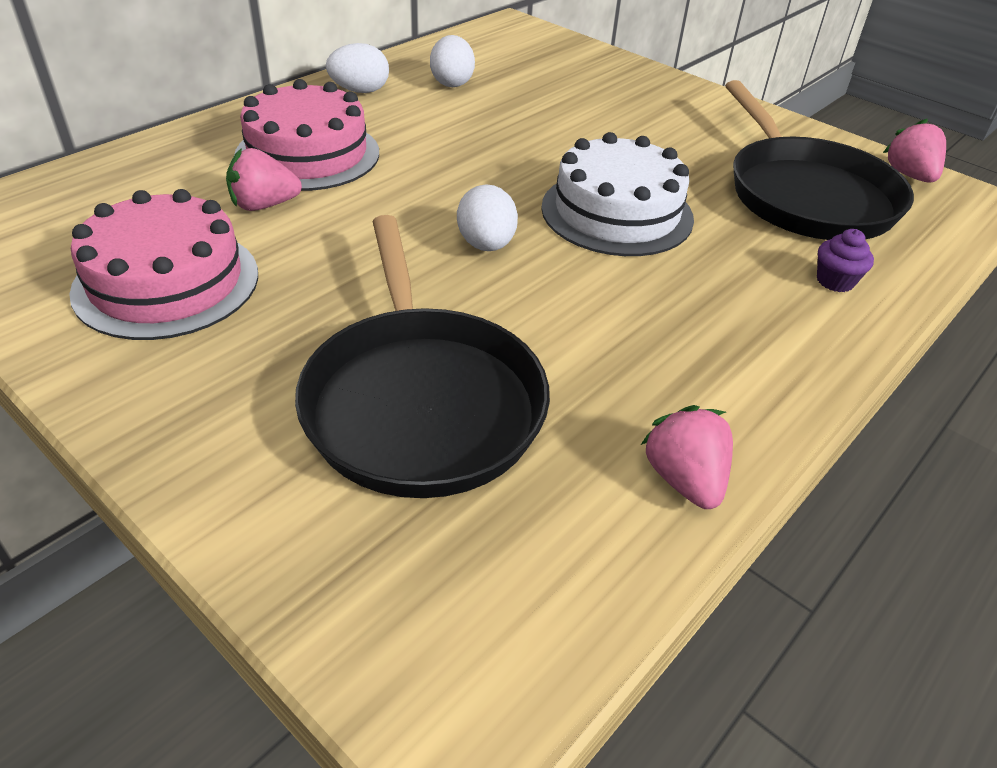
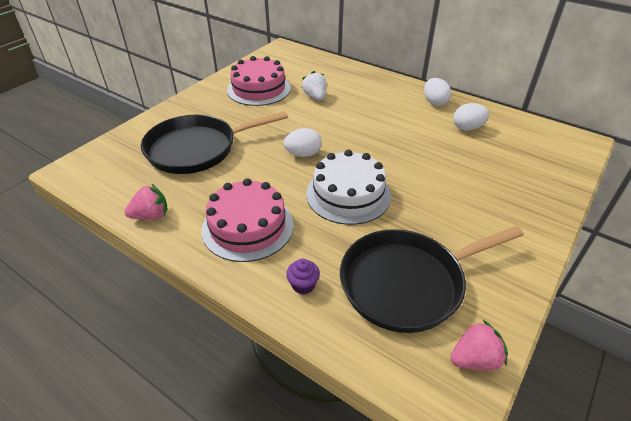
camera: 85 degrees right, 0 degrees up
pink strawberry [226,148,302,211] -> white strawberry [302,71,327,100]
pink cake [234,79,379,191] -> pink cake moved to [201,178,293,262]

